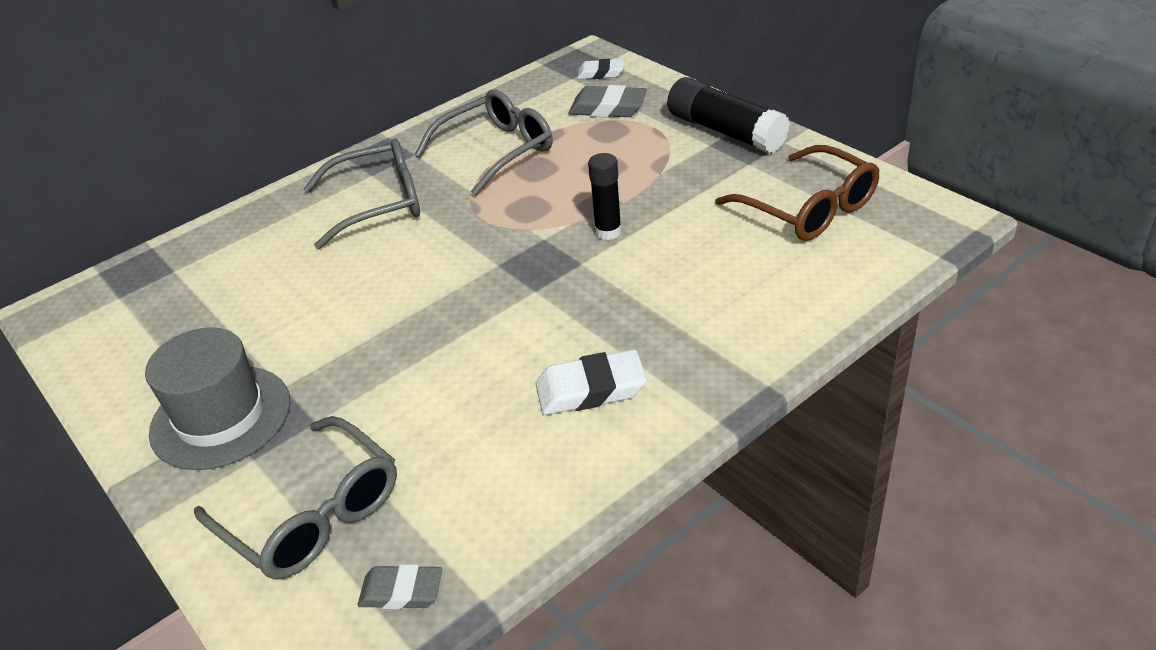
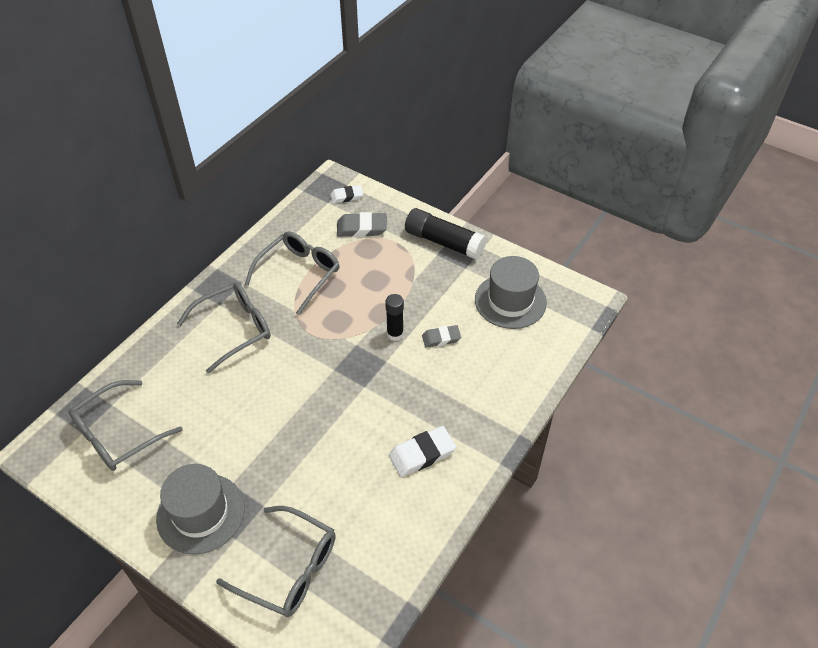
camera: 20 degrees left, 10 degrees up
grey eraser [358,564,442,609] -> grey eraser moved to [422,325,461,348]
brown glasses [715,145,879,241] -> grey hat [475,256,547,329]
none -> grey glasses [69,380,183,471]

